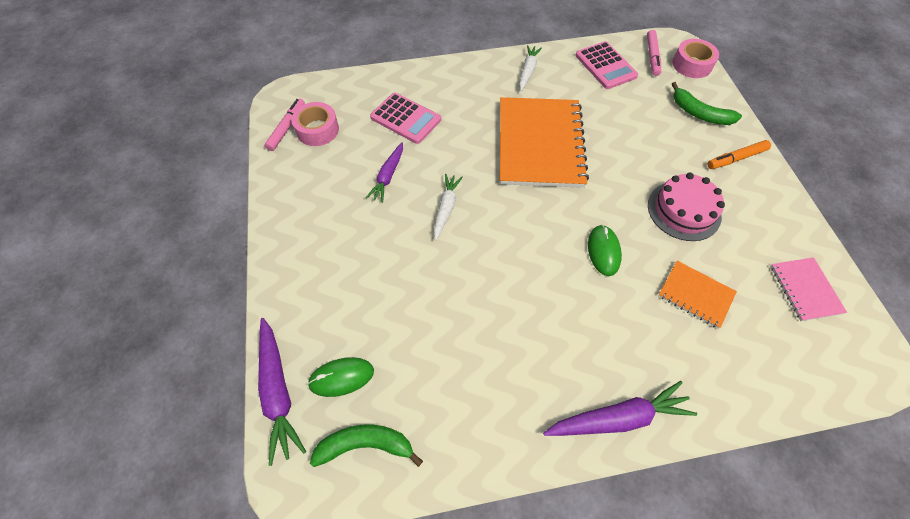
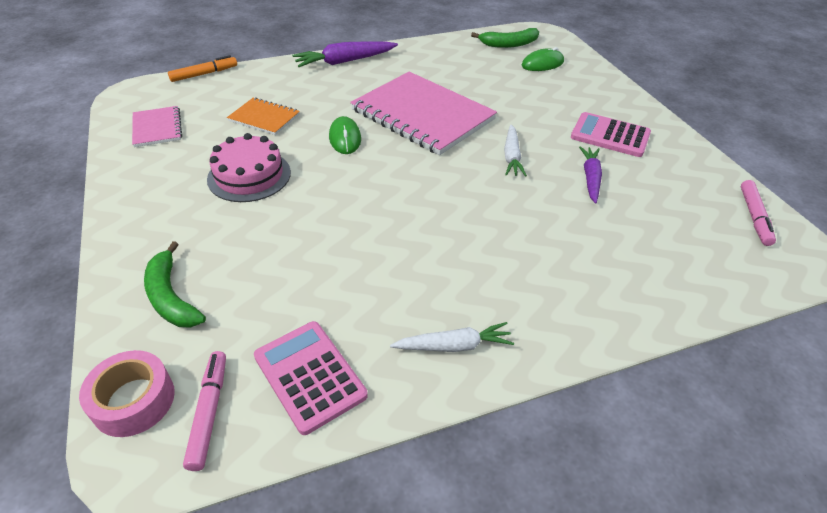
camera: 170 degrees right, 15 degrees down
purple carrot [258,318,306,466] -> none
pink tape [291,102,339,146] -> none
pink calculator [370,93,441,144] -> pink calculator moved to [571,112,651,157]
orange notebook [500,97,589,188] -> none
white carrot [519,45,542,91] -> white carrot turned 105 degrees counterclockwise [390,322,514,352]
green banana [672,82,742,125] -> green banana turned 150 degrees counterclockwise [144,241,206,327]
orange marker [707,140,771,169] -> orange marker moved to [168,55,237,82]
none -> pink notebook [350,72,497,155]

